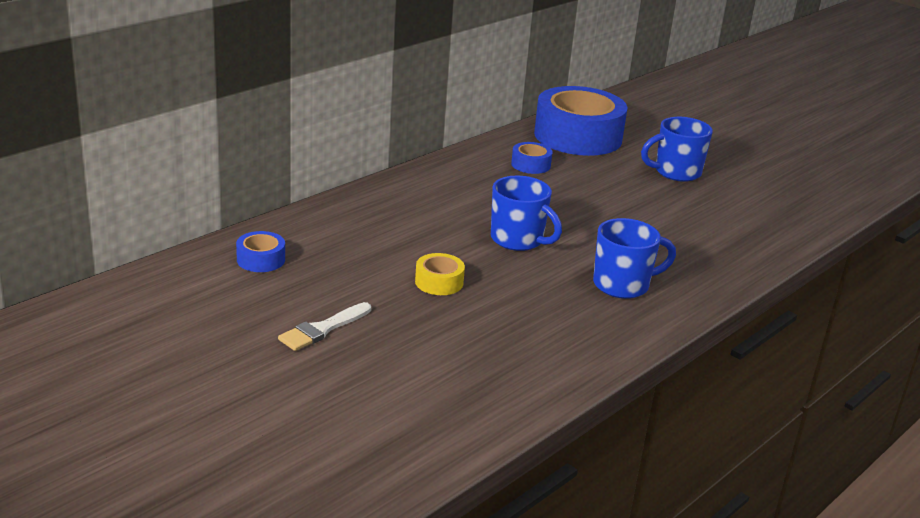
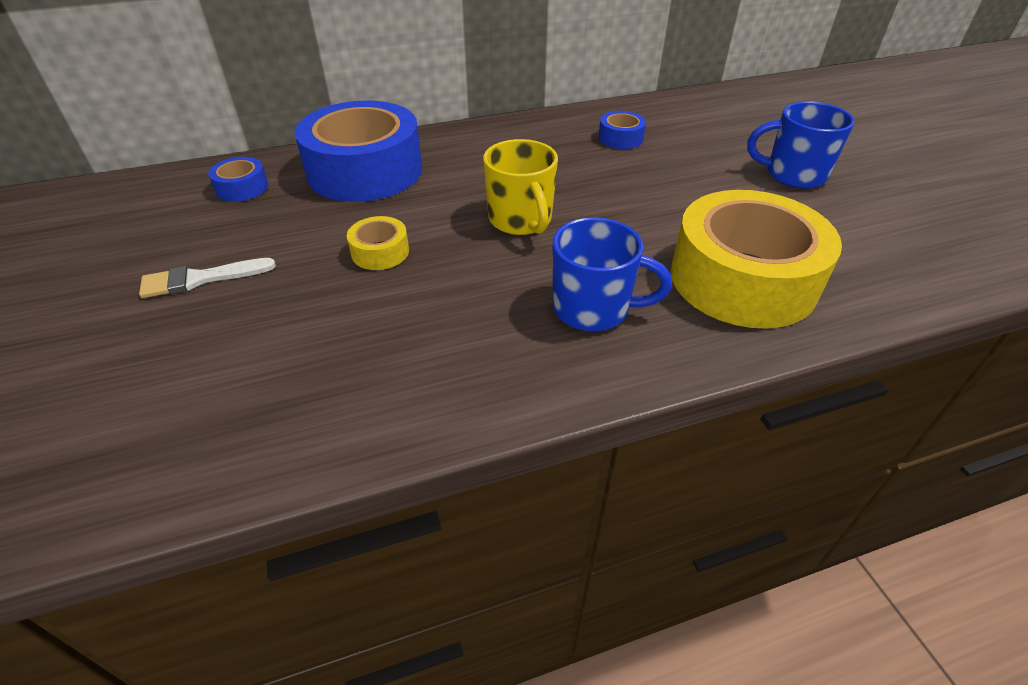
camera: 30 degrees right, 15 degrees up
blue mug [491,175,562,251] -> yellow mug [483,139,558,235]
blue tape [534,86,627,156] -> blue tape moved to [294,100,422,202]
none -> yellow tape [671,190,842,329]

